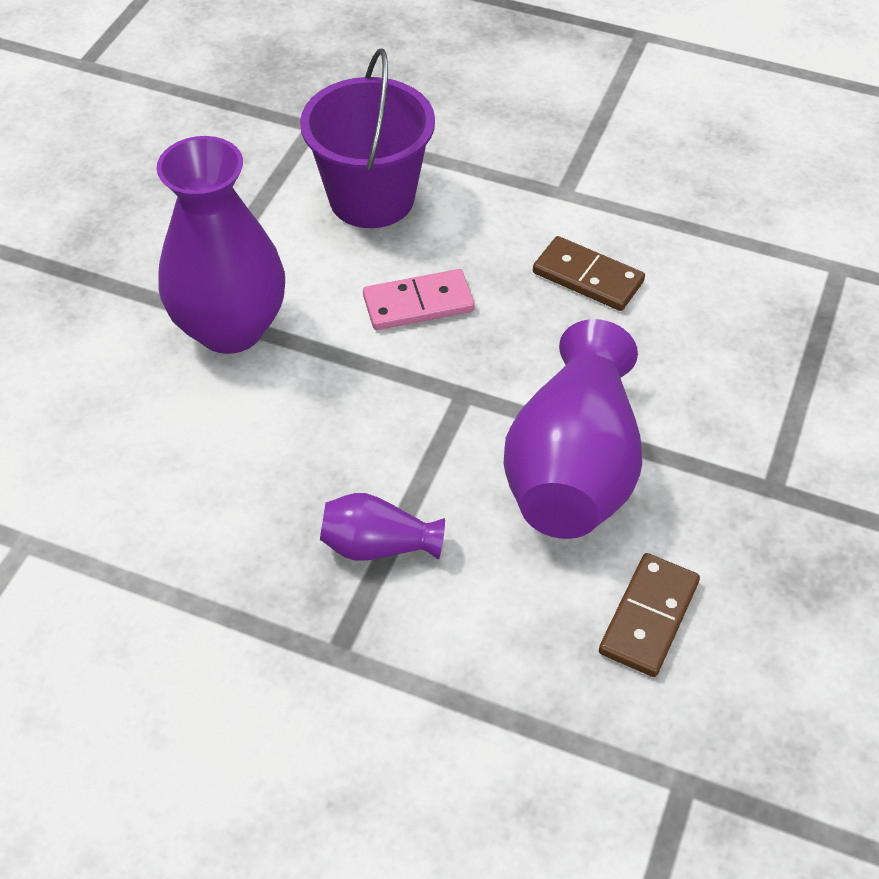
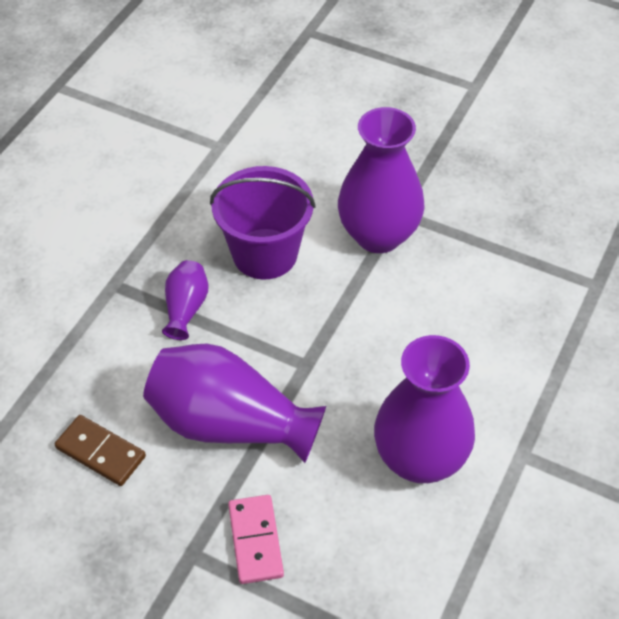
camera: 95 degrees right, 0 degrees up
purple bucket [300,48,435,228] -> purple bucket moved to [210,166,316,280]
pink domino [363,269,475,330] -> pink domino moved to [228,495,284,584]
brown domino [533,236,645,311] -> purple vase [374,335,475,483]

